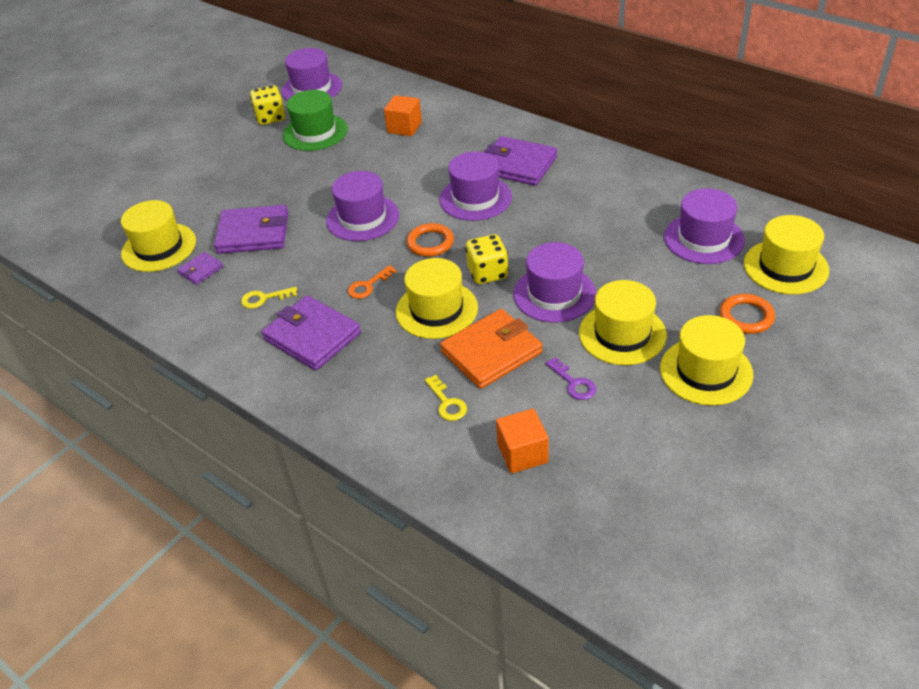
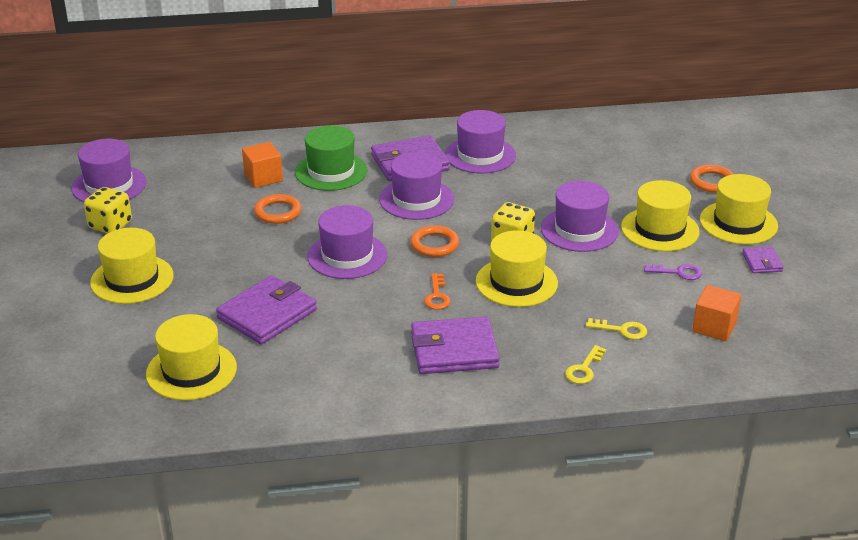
camera: 50 degrees left, 10 degrees down
purple wallet [177,252,223,285] -> purple wallet moved to [742,247,784,273]
yellow key [241,287,297,309] -> yellow key moved to [565,345,606,384]
green hat [283,90,348,151] -> green hat moved to [295,126,367,191]
orange wallet [440,309,543,389] -> none
purple hat [664,188,745,264] -> purple hat moved to [445,110,516,174]
yellow hat [744,215,829,294] -> yellow hat moved to [90,228,174,304]
none -> orange ring [254,194,302,224]

